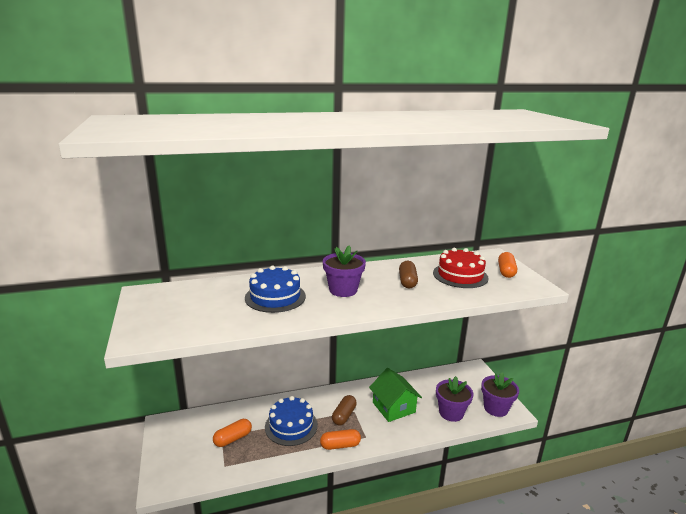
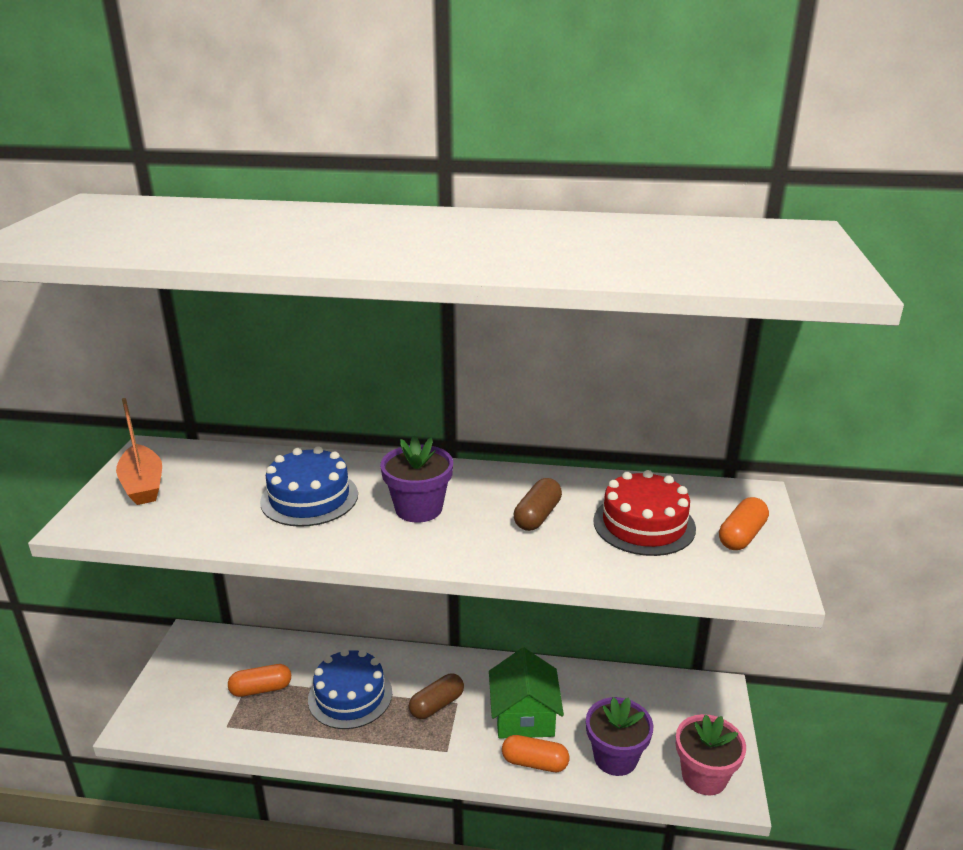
camera: 25 degrees right, 5 degrees up
orange capsule [320,429,361,450] -> orange capsule moved to [502,735,569,772]
purple flower pot [481,372,519,417] -> pink flower pot [676,714,746,795]
none -> orange boat [116,398,162,505]

